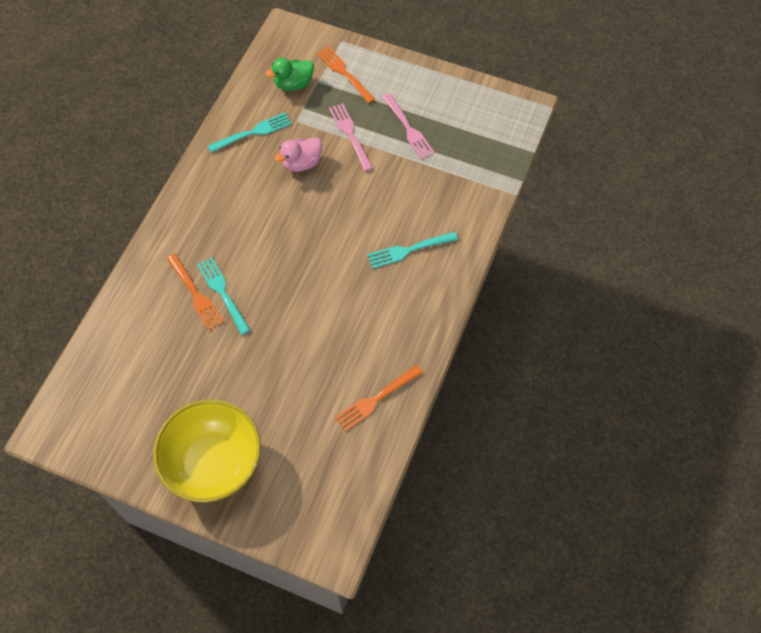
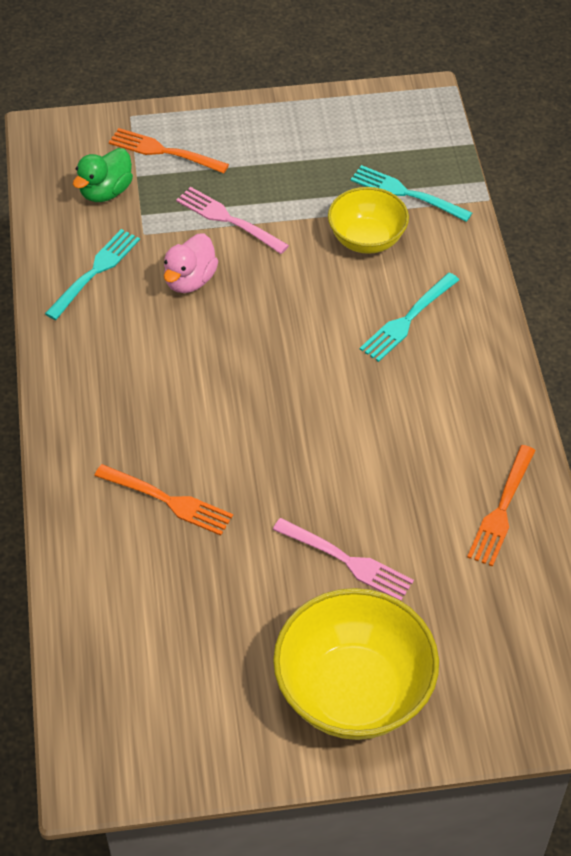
camera: 30 degrees left, 10 degrees down
turquoise fork [197,257,250,335] -> turquoise fork moved to [351,165,472,222]
pink fork [382,93,435,160] -> pink fork moved to [273,518,414,601]
none -> yellow bowl [328,187,409,254]

